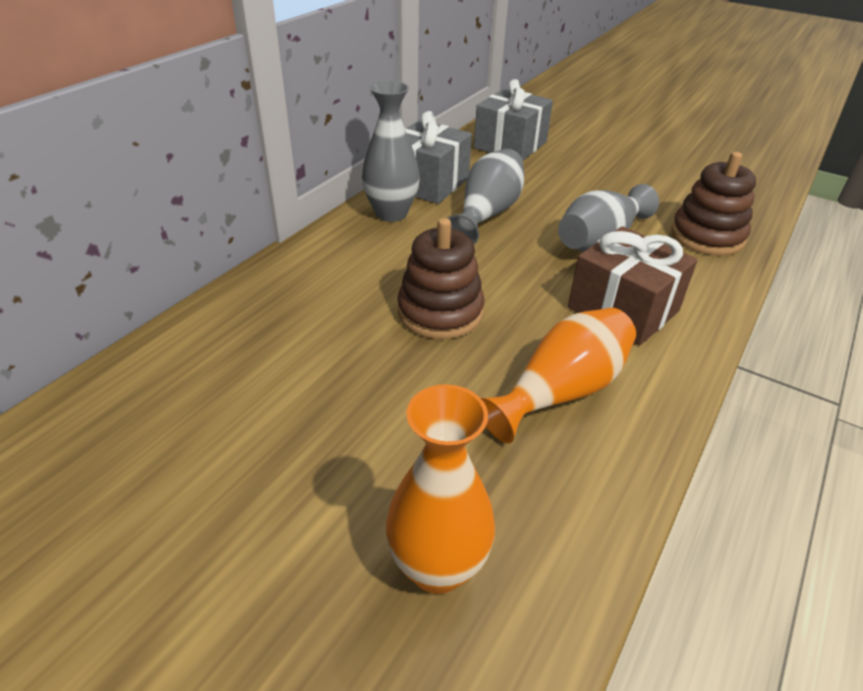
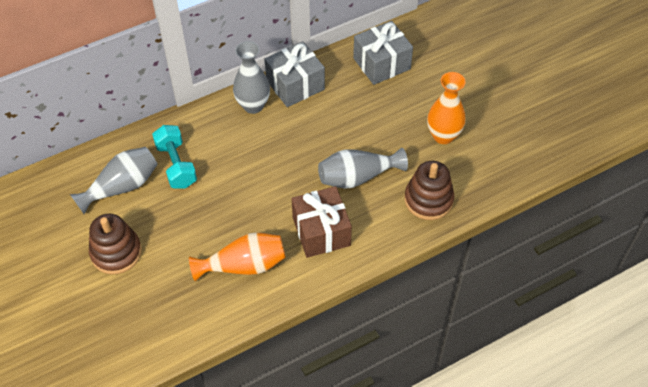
camera: 30 degrees right, 15 degrees up
orange vase [386,384,495,594] -> orange vase moved to [427,72,466,144]
brown stacking toy [398,218,484,339] -> brown stacking toy moved to [89,213,142,274]
grey vase [447,149,524,244] -> grey vase moved to [70,147,158,214]
none -> turquoise dumbbell [152,125,197,189]

